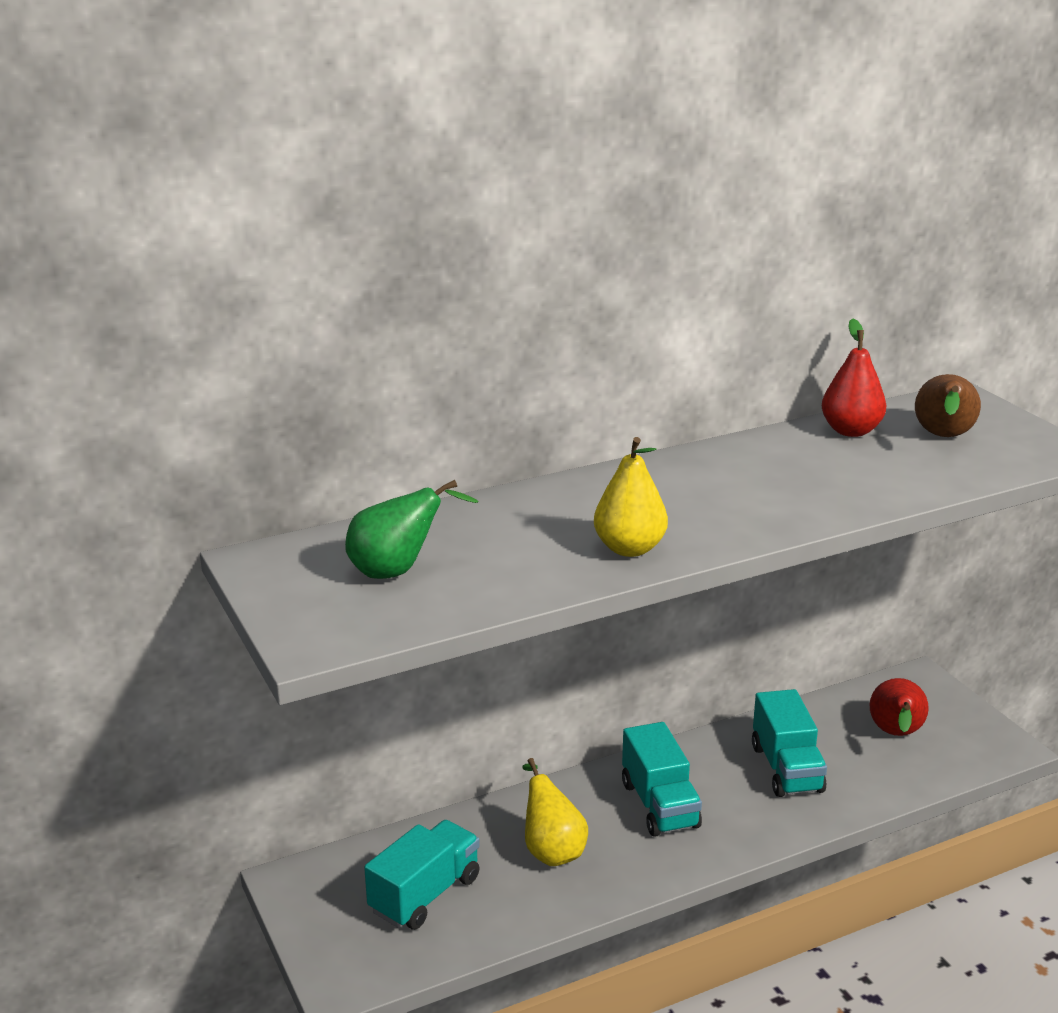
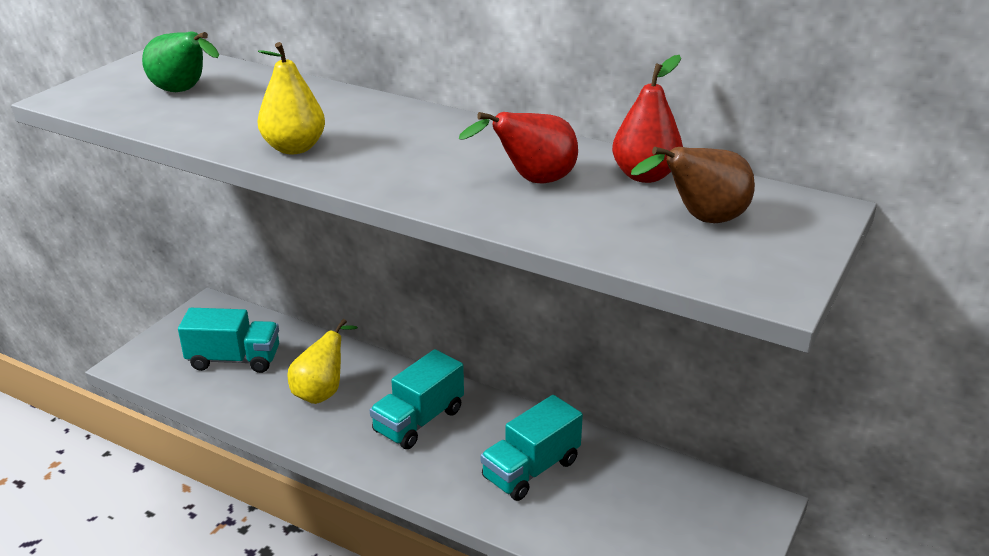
camera: 55 degrees right, 5 degrees up
red pear [870,678,929,736] -> red pear moved to [459,112,578,184]

